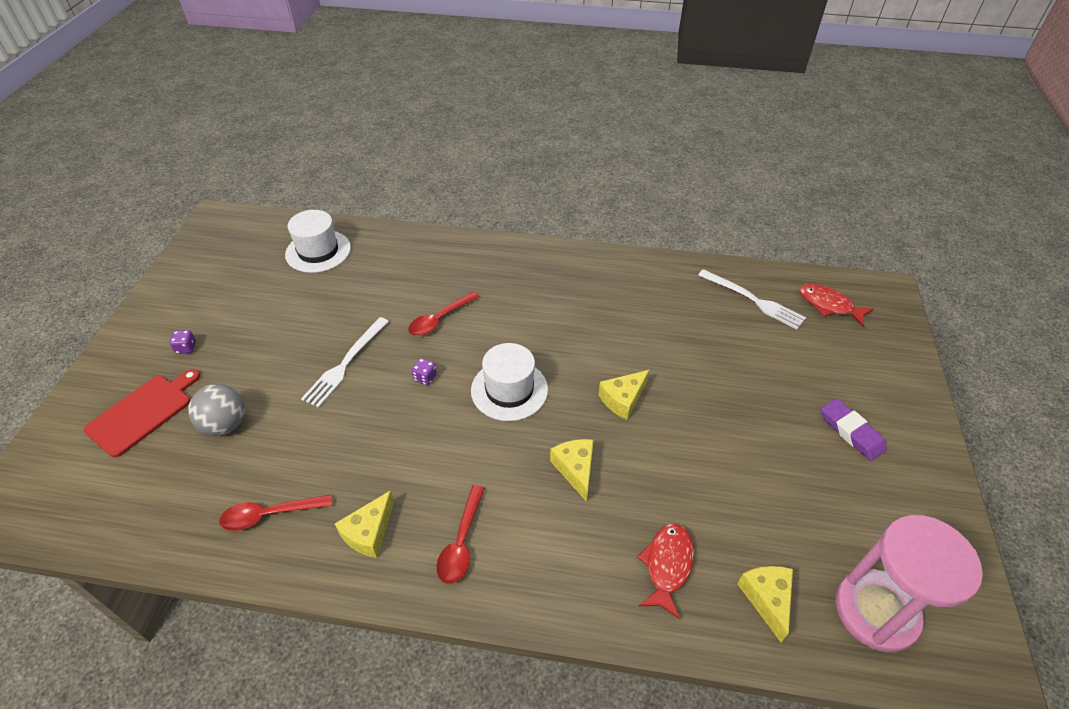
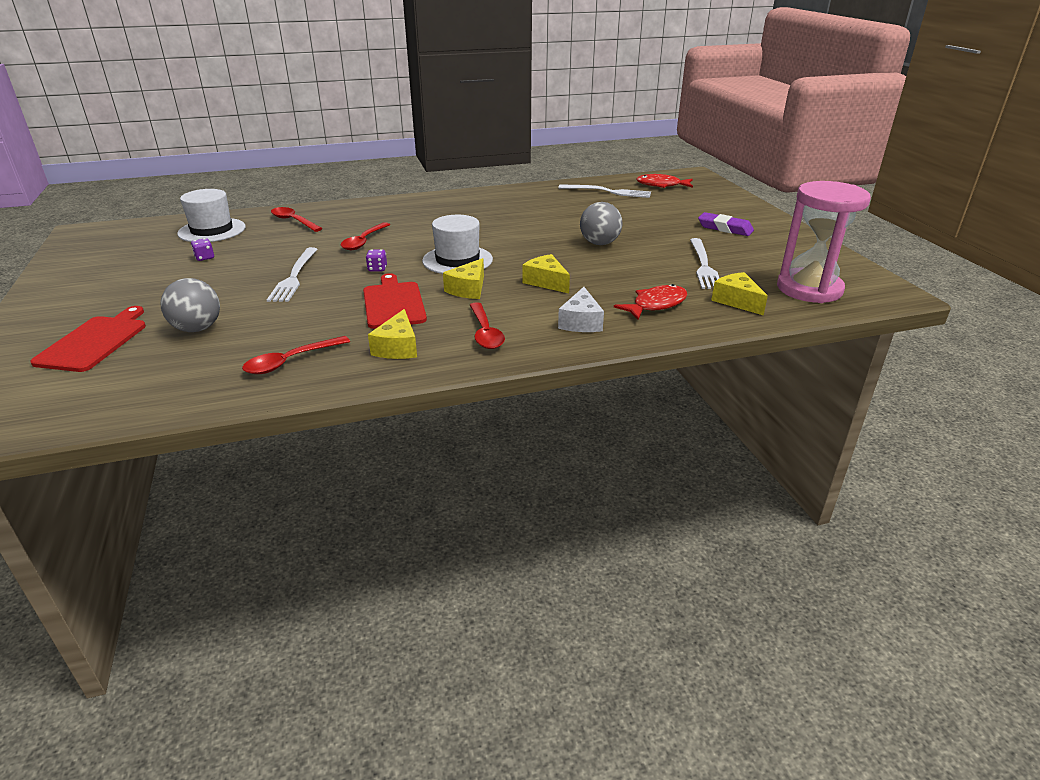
camera: 25 degrees left, 15 degrees down
purple dice [169,330,196,354] -> purple dice moved to [191,238,214,261]
yellow cheese [598,370,649,420] -> yellow cheese moved to [443,258,484,299]
red fish [637,523,694,619] -> red fish turned 60 degrees clockwise [614,284,688,320]
none -> red spoon [271,207,323,232]
none -> red cutting board [363,273,427,329]
none -> white cheese [558,287,604,332]
none -> grey ball [580,202,622,245]
none -> white fork [690,238,719,289]

